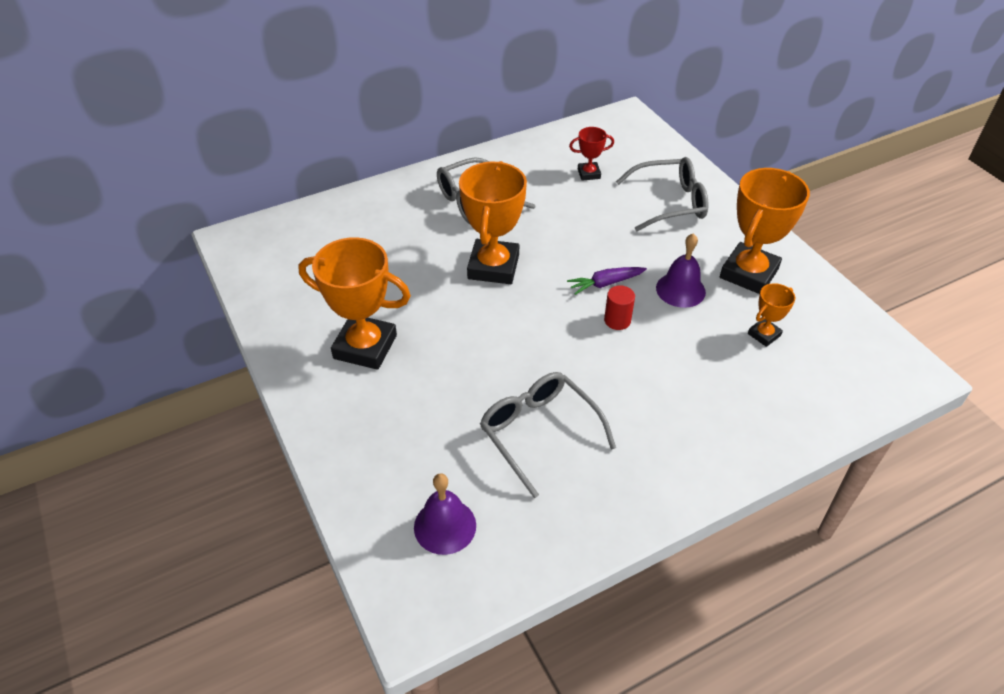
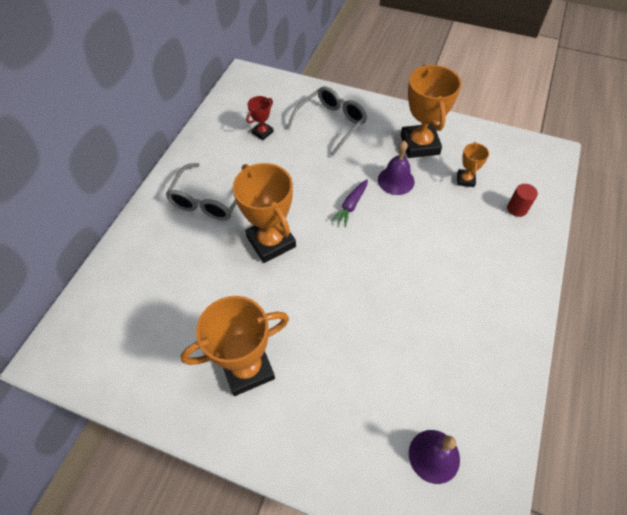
camera: 40 degrees left, 10 degrees up
grey glasses [480,372,616,498] -> none
red cylinder [604,286,635,330] -> red cylinder moved to [507,184,538,217]

